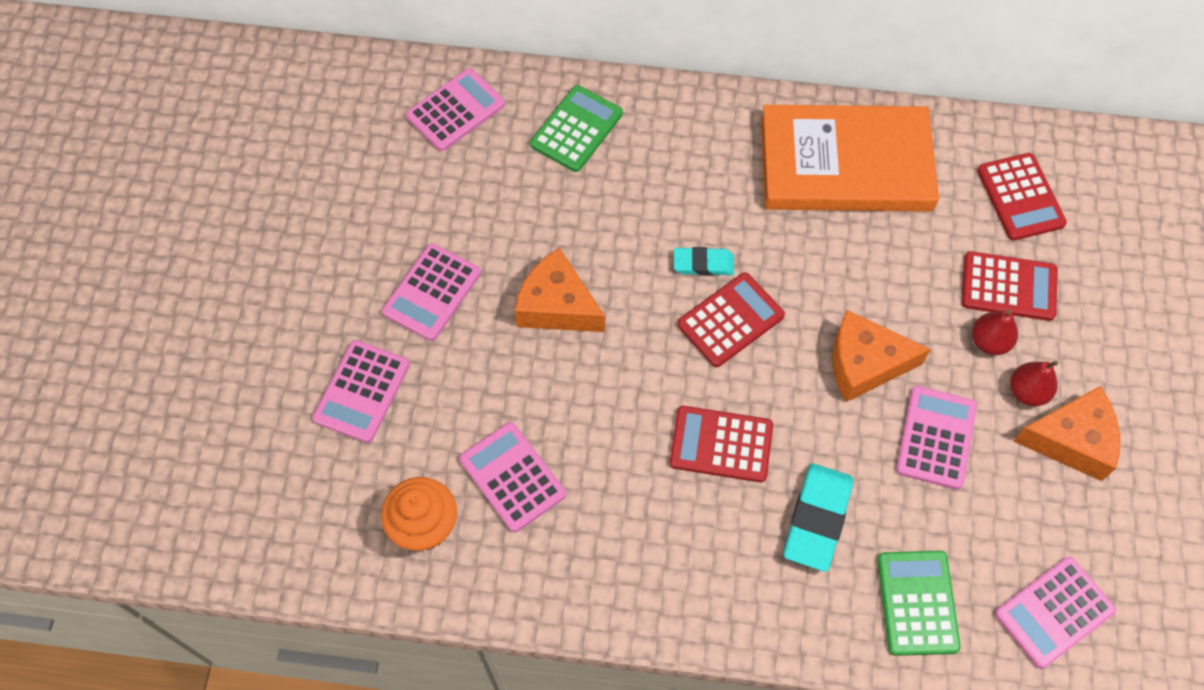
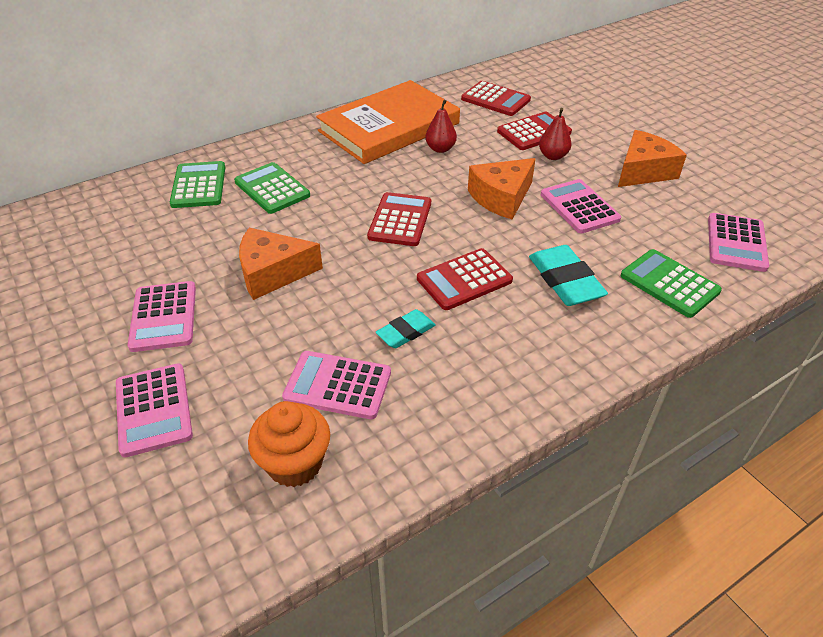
camera: 40 degrees left, 20 degrees down
pink calculator [406,68,505,151] -> none
turquoise eraser [674,247,734,276] -> turquoise eraser moved to [375,309,436,348]
red pear [1010,361,1058,406] -> red pear moved to [425,100,457,153]
none -> green calculator [234,162,310,214]

